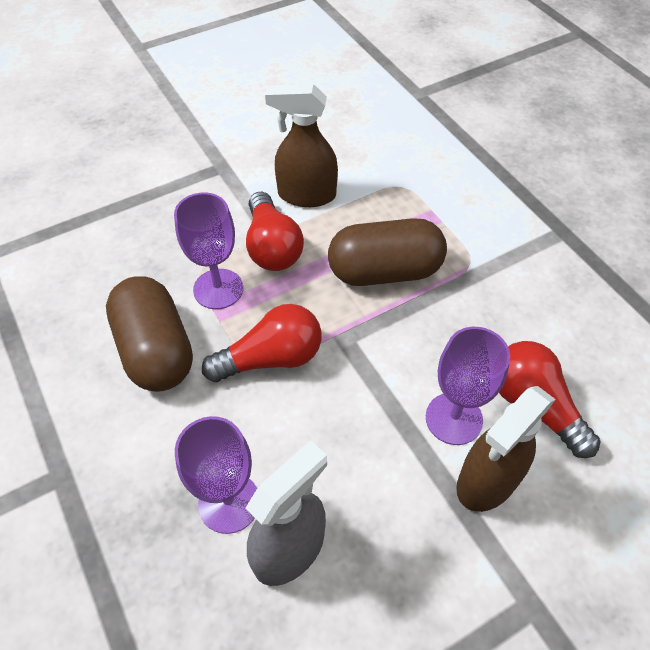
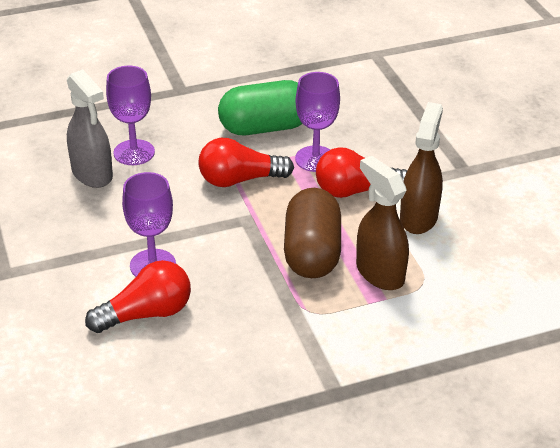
camera: 100 degrees right, 15 degrees down
brown capsule [106,276,193,392] -> green capsule [218,80,303,135]
red light bulb [202,304,321,382] -> red light bulb turned 90 degrees clockwise [199,138,294,187]
brown spray bottle [456,386,556,512] -> brown spray bottle moved to [356,156,409,290]

